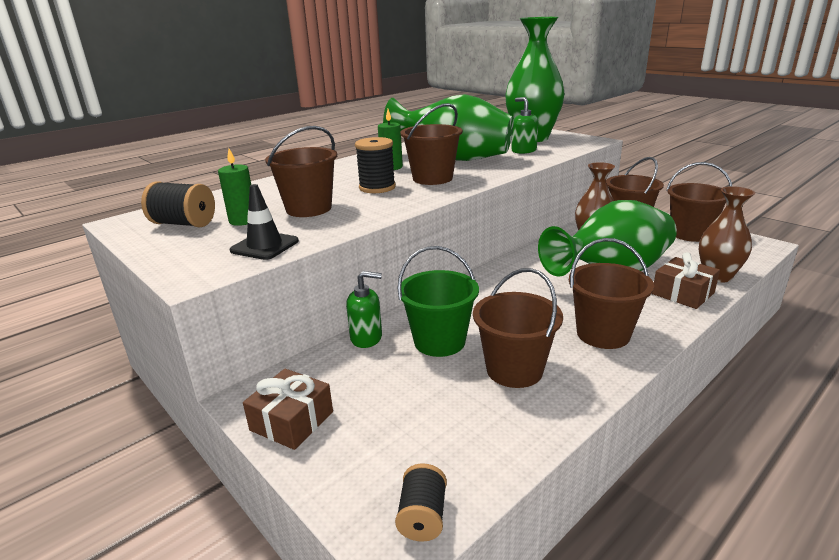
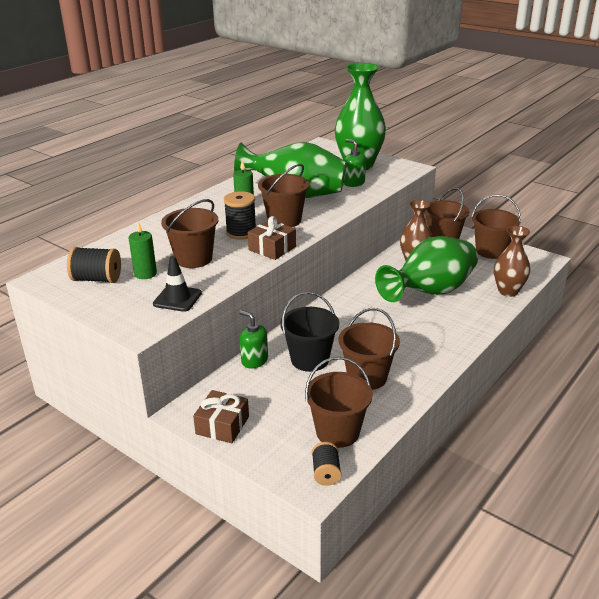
camera: 10 degrees left, 5 degrees up
green soap dispenser [346,271,382,348] -> green soap dispenser turned 135 degrees counterclockwise [239,310,268,369]
green bucket [397,246,479,357] -> black bucket [280,291,339,372]
brown bucket [569,238,654,349] -> brown bucket moved to [305,357,373,448]
brown gift [652,252,720,309] -> brown gift moved to [248,216,296,260]

